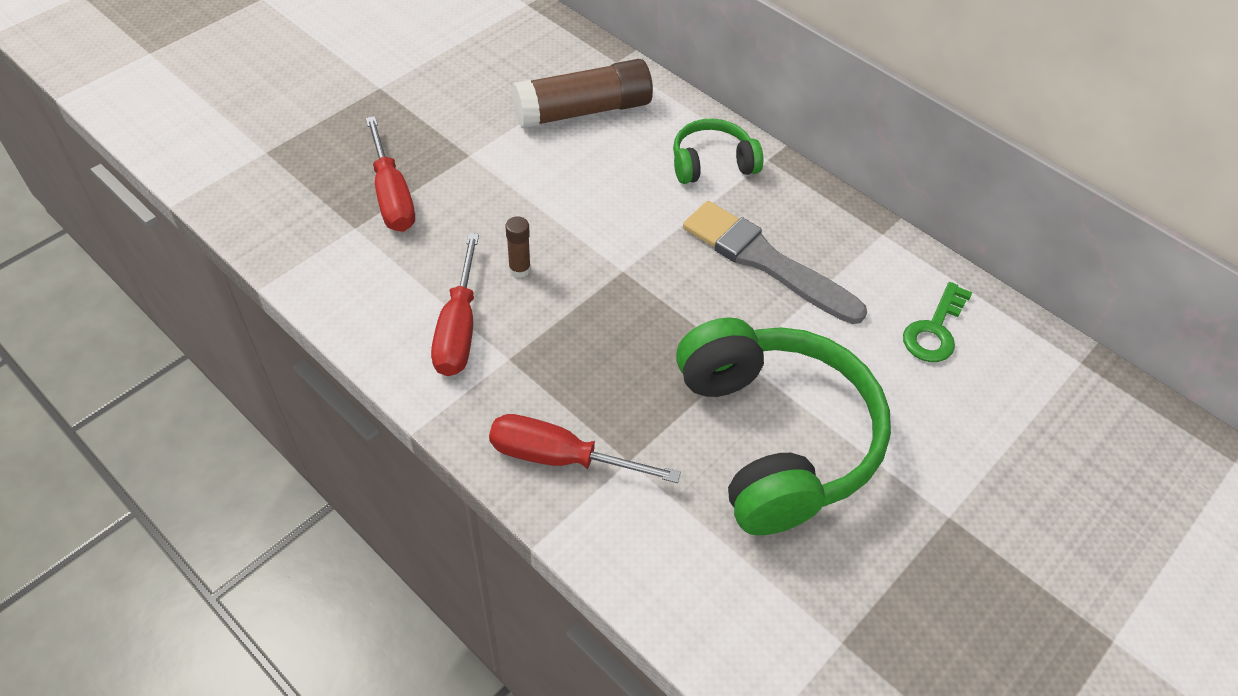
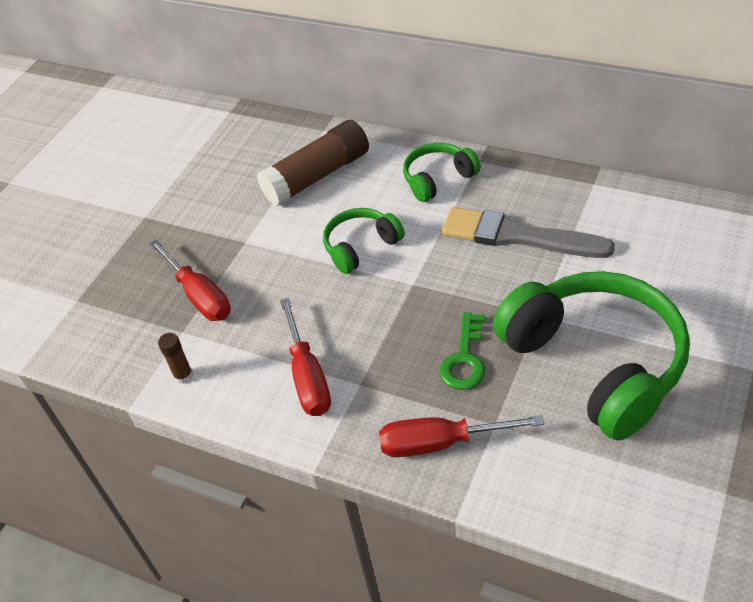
camera: 10 degrees left, 5 degrees down
brown glue stick [505,216,531,278] -> brown glue stick moved to [158,333,193,384]
green key [903,282,972,362] -> green key moved to [440,312,485,390]
none -> green headphones [323,208,405,274]

